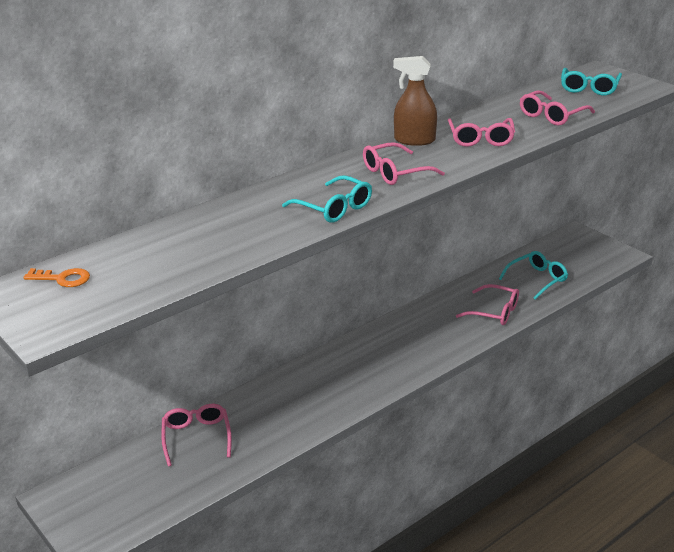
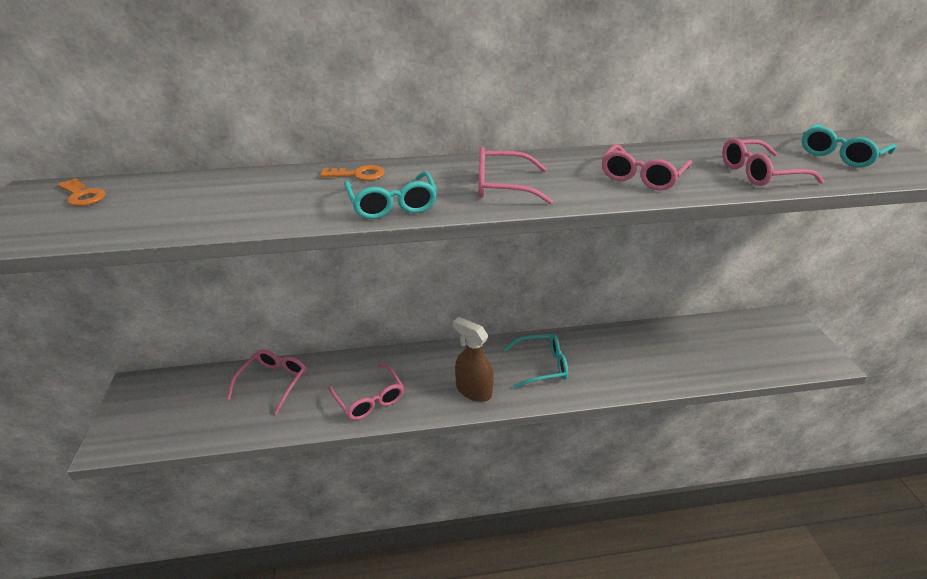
camera: 30 degrees right, 5 degrees up
brown spray bottle [393,56,437,146] -> brown spray bottle moved to [453,317,494,402]
pink glasses [456,284,519,325] -> pink glasses moved to [328,364,404,420]
turquoise glasses [499,251,568,300] -> turquoise glasses moved to [504,334,568,388]
none -> orange key [320,165,385,181]

